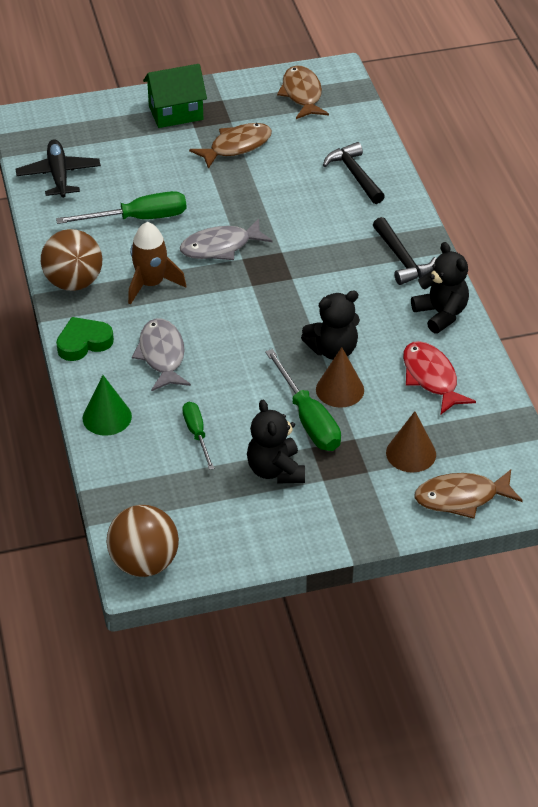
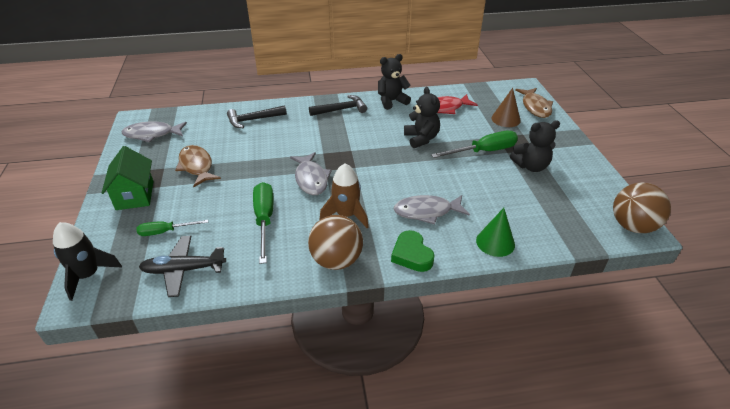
camera: 85 degrees left, 5 degrees down
green screwdriver [182,402,214,470] -> green screwdriver moved to [137,220,208,236]
brown fish [277,66,329,119] -> grey fish [122,121,187,143]
brown cone [316,347,364,408] -> none
none -> black rocket [53,222,122,301]

